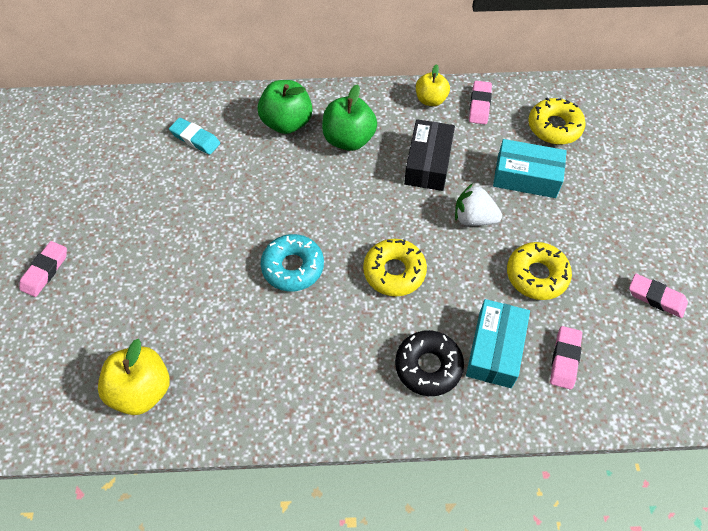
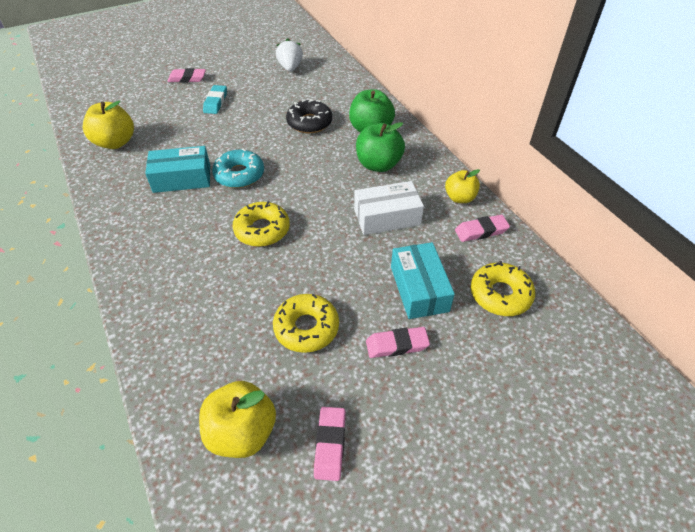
camera: 65 degrees right, 10 degrees down
turquoise eraser [169,118,220,155] -> turquoise eraser moved to [203,85,227,114]
black donut [395,330,464,396] -> black donut moved to [286,99,332,133]
black box [404,119,455,191] -> white box [354,181,424,235]
white strawberry [455,183,502,226] -> white strawberry moved to [276,39,303,72]
turquoise box [466,299,530,388] -> turquoise box moved to [145,146,210,193]
pink eraser [550,326,582,390] -> pink eraser moved to [366,327,430,358]
none -> yellow apple [199,381,276,458]

